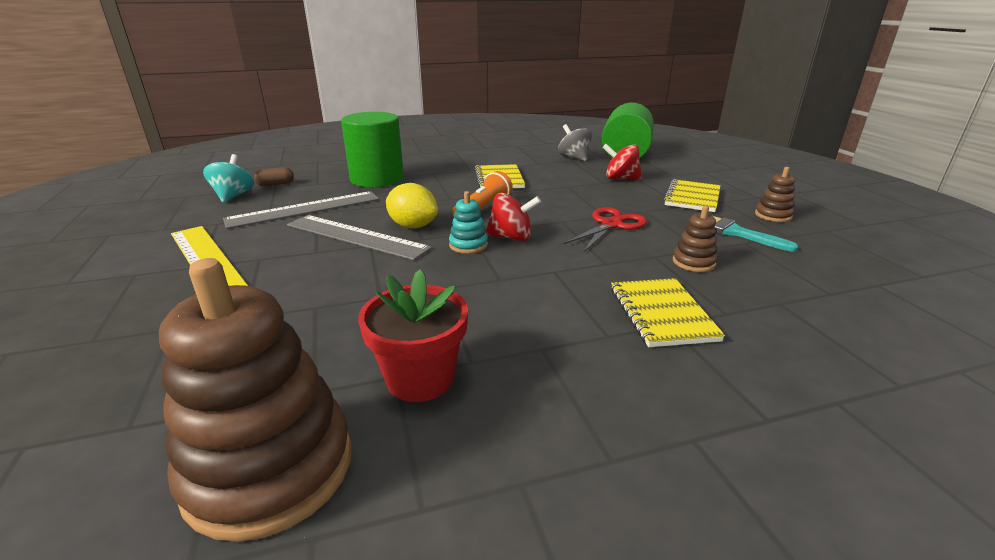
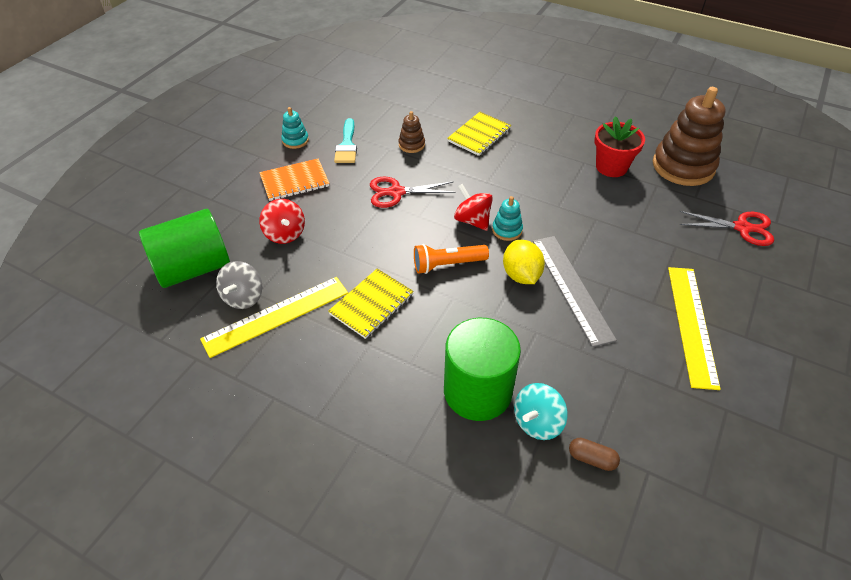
camera: 135 degrees left, 20 degrees up
turquoise spinning top [203,154,254,203] -> turquoise spinning top moved to [514,383,568,440]
grey ruler [223,191,379,229] -> none
yellow notebook [663,179,721,212] -> orange notebook [260,159,329,201]
brown stacking toy [755,167,795,222] -> turquoise stacking toy [281,107,309,149]
none -> yellow ruler [200,277,348,358]
none -> red scissors [679,211,774,246]

